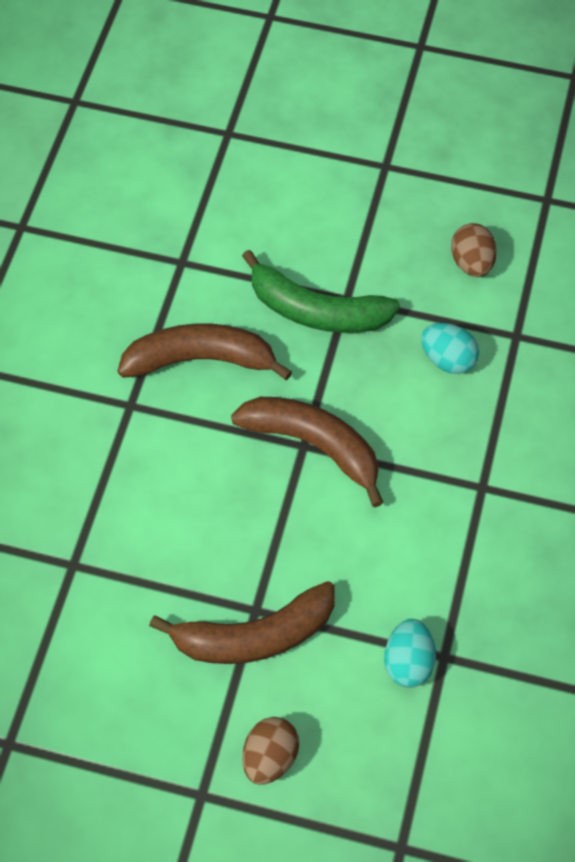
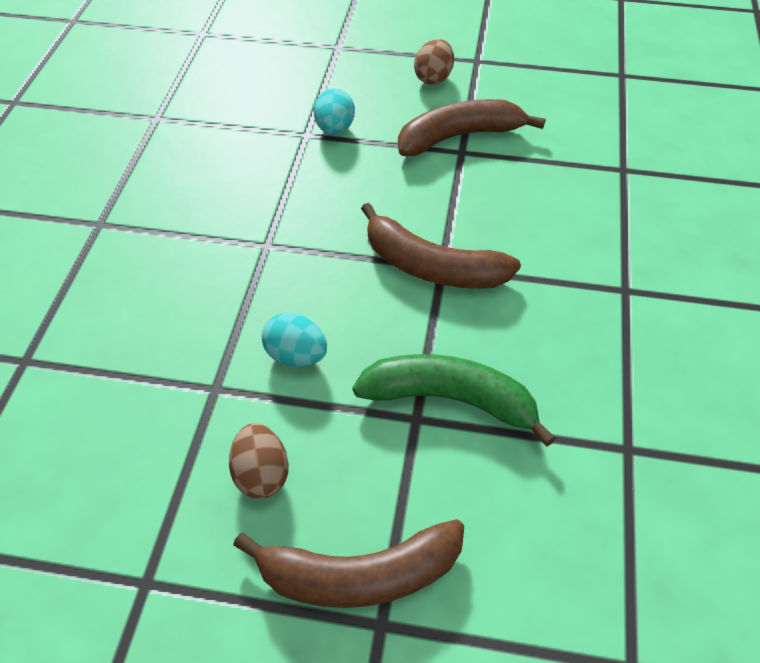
camera: 175 degrees right, 10 degrees down
brown banana [117,323,292,380] -> brown banana moved to [233,519,464,608]

